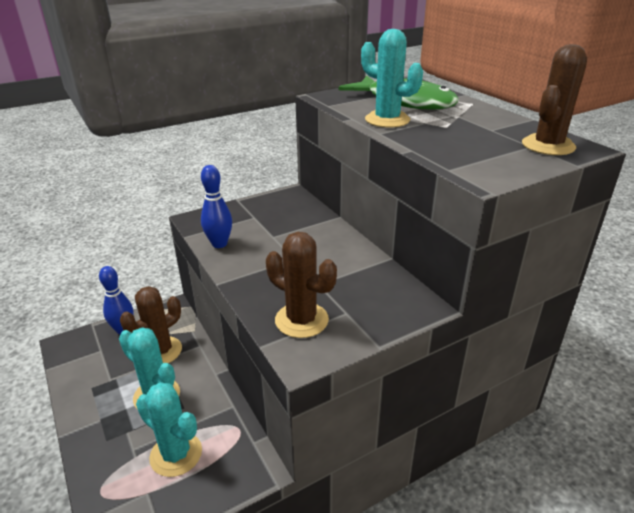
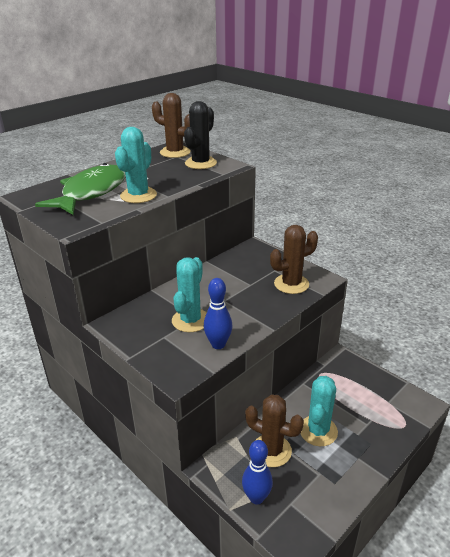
camera: 105 degrees left, 0 degrees up
turquoise cactus [136,382,202,477] -> turquoise cactus moved to [172,257,207,332]
brown cactus [266,232,337,338] -> brown cactus turned 45 degrees clockwise [270,225,318,294]
none -> black cactus [184,101,217,169]

